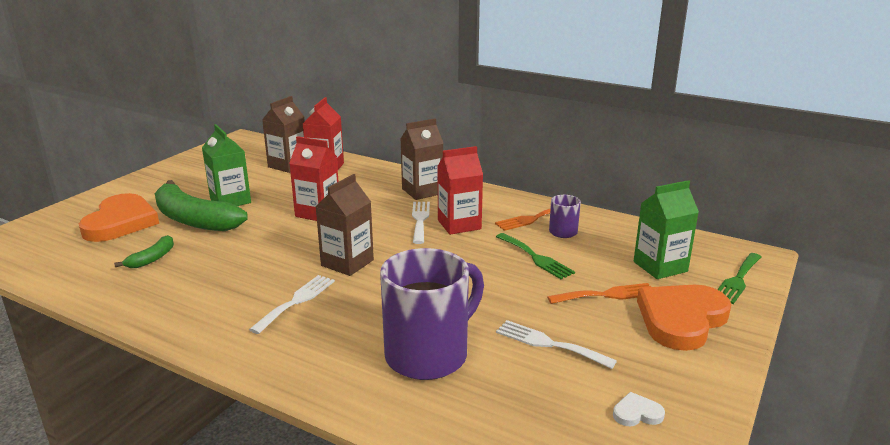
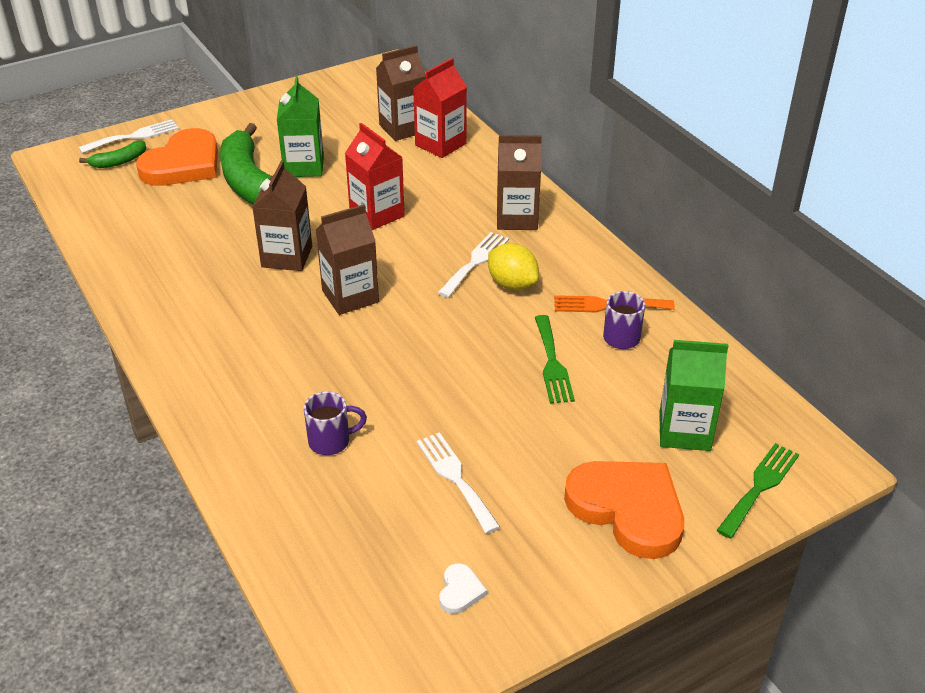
camera: 30 degrees right, 15 degrees up
green banana [114,235,174,268] -> green banana moved to [79,141,146,168]
white fork [249,275,335,334] -> white fork moved to [79,119,179,153]
purple mug [380,248,484,380] -> purple mug [304,391,367,455], size x0.46
red carton [437,146,483,235] -> yellow lemon [488,243,539,290]
orange fork [547,283,651,304] -> none
white heart [613,392,665,426] -> white heart turned 75 degrees clockwise [439,563,487,614]
orange heart [637,285,731,351] -> orange heart turned 60 degrees clockwise [564,461,684,559]
green fork [717,253,762,304] -> green fork turned 150 degrees clockwise [717,443,799,539]
none -> brown carton [252,161,312,271]

